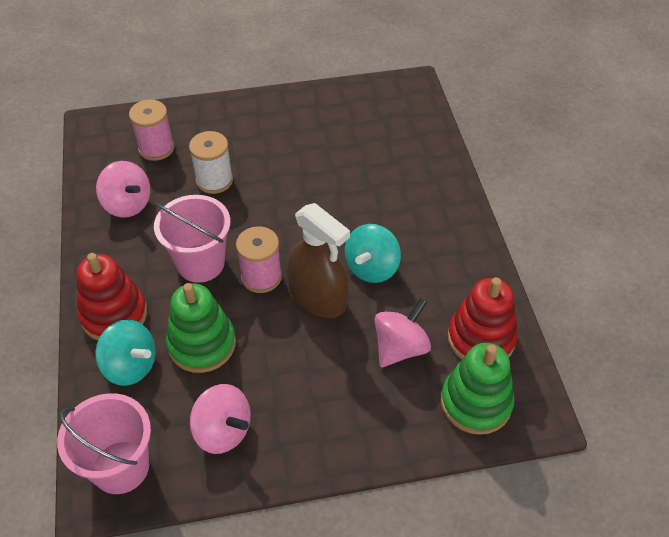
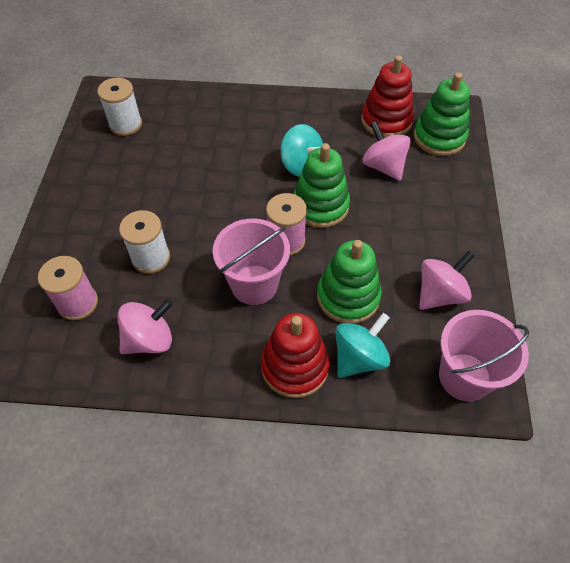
camera: 75 degrees left, 5 degrees up
brown spray bottle [287,203,350,318] -> green stacking toy [293,143,350,228]
none -> white spool [97,78,142,136]

